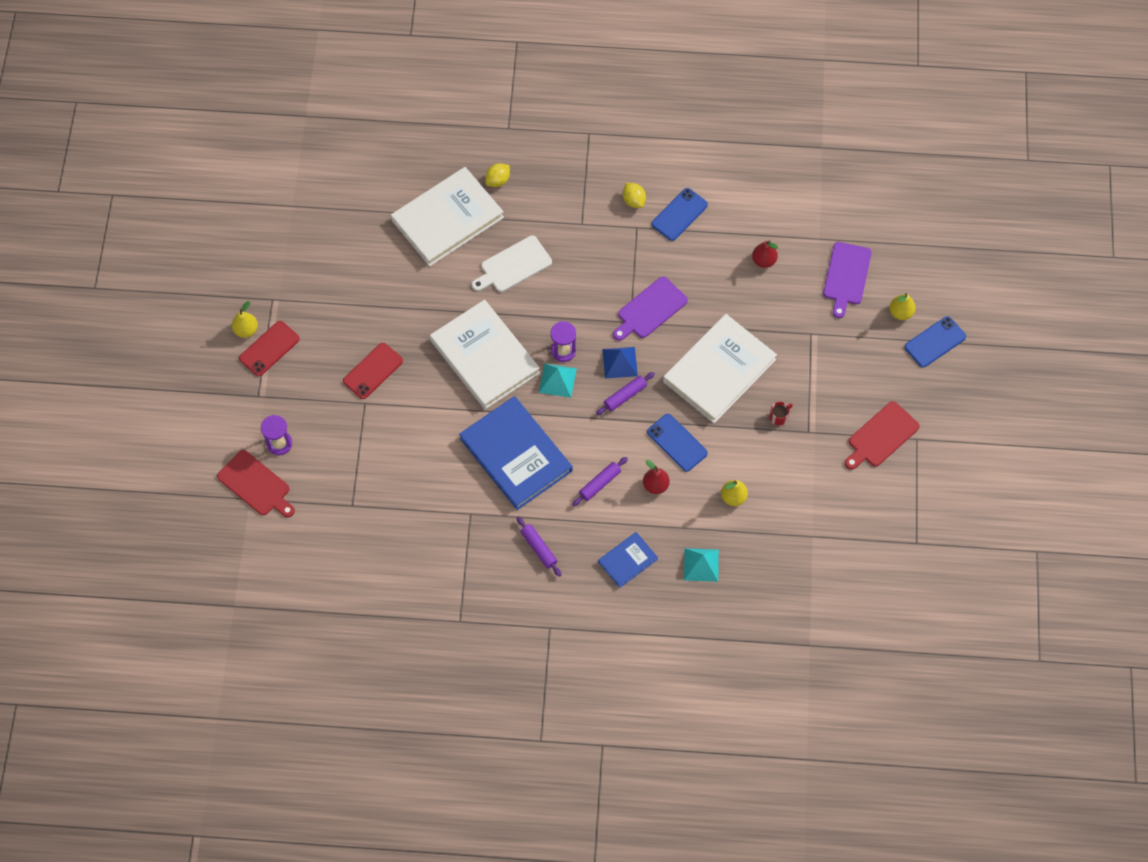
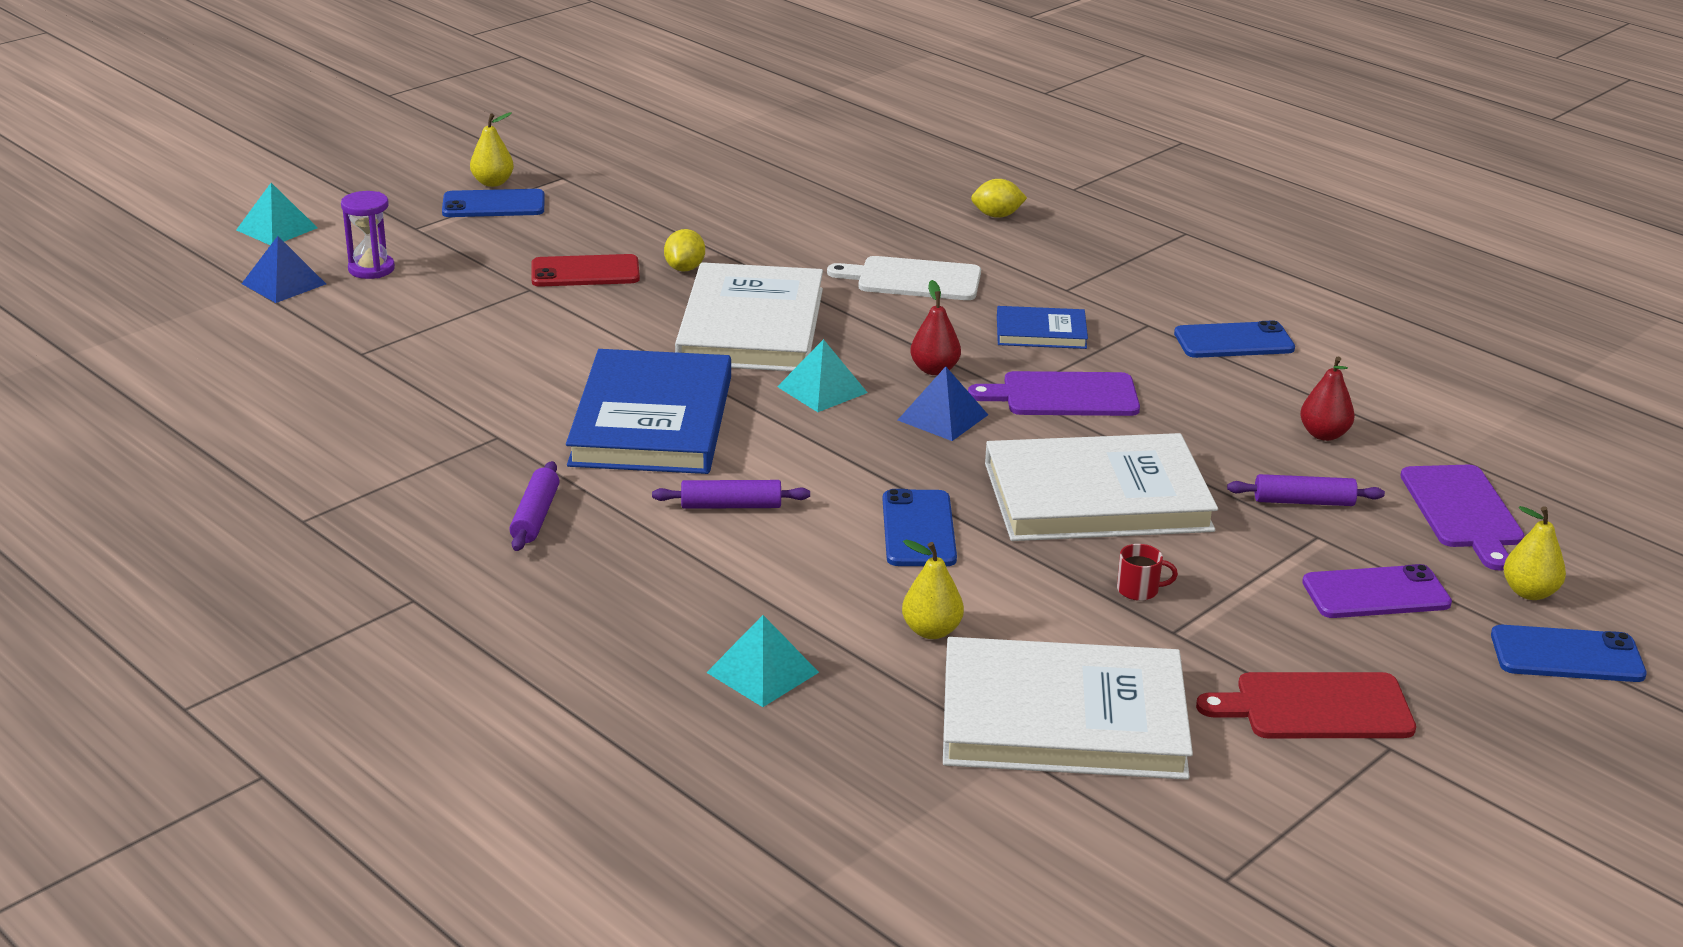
camera: 40 degrees right, 35 degrees down
red cutting board [217,450,295,518] -> blue pyramid [241,236,326,303]
red phone [239,321,300,376] -> blue phone [442,189,545,217]
white book [391,167,504,267] -> white book moved to [943,637,1193,780]
purple hourglass [550,321,576,362] -> none
purple rolling pin [596,372,655,415] -> purple rolling pin moved to [1227,474,1385,506]
blue book [598,532,658,588] -> blue book moved to [997,306,1088,349]
yellow lemon [623,183,646,208] -> yellow lemon moved to [664,229,705,271]
red pear [643,460,670,494] -> red pear moved to [910,280,961,375]
purple cutting board [823,242,872,318] -> purple cutting board turned 60 degrees counterclockwise [1400,465,1525,570]
none -> turquoise pyramid [236,183,318,245]
none -> purple phone [1302,564,1452,618]

